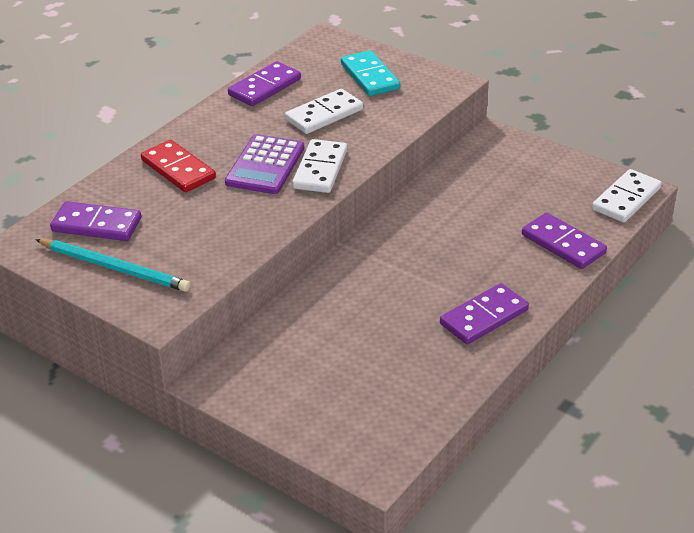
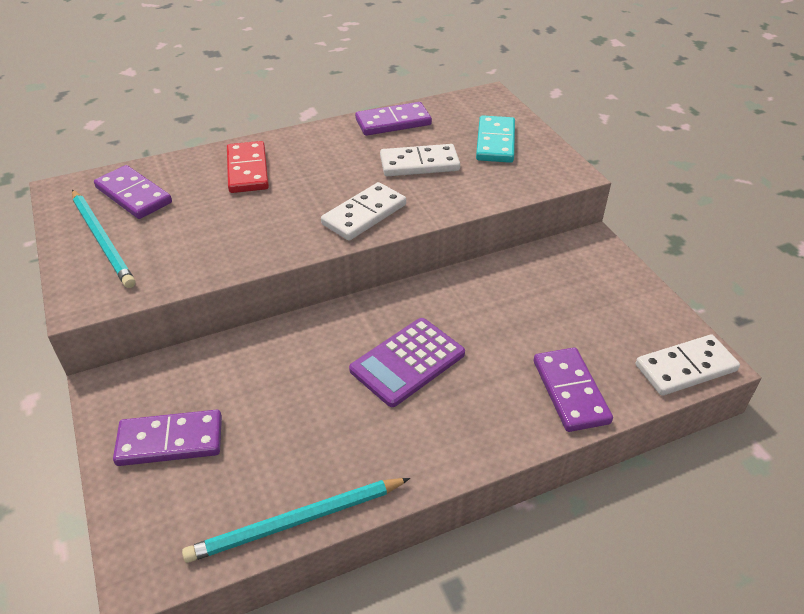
camera: 30 degrees right, 5 degrees up
purple calculator [225,134,304,194] -> purple calculator moved to [349,318,465,407]
purple domino [440,283,529,344] -> purple domino moved to [113,410,222,466]
none -> turquoise pencil [182,478,410,563]

